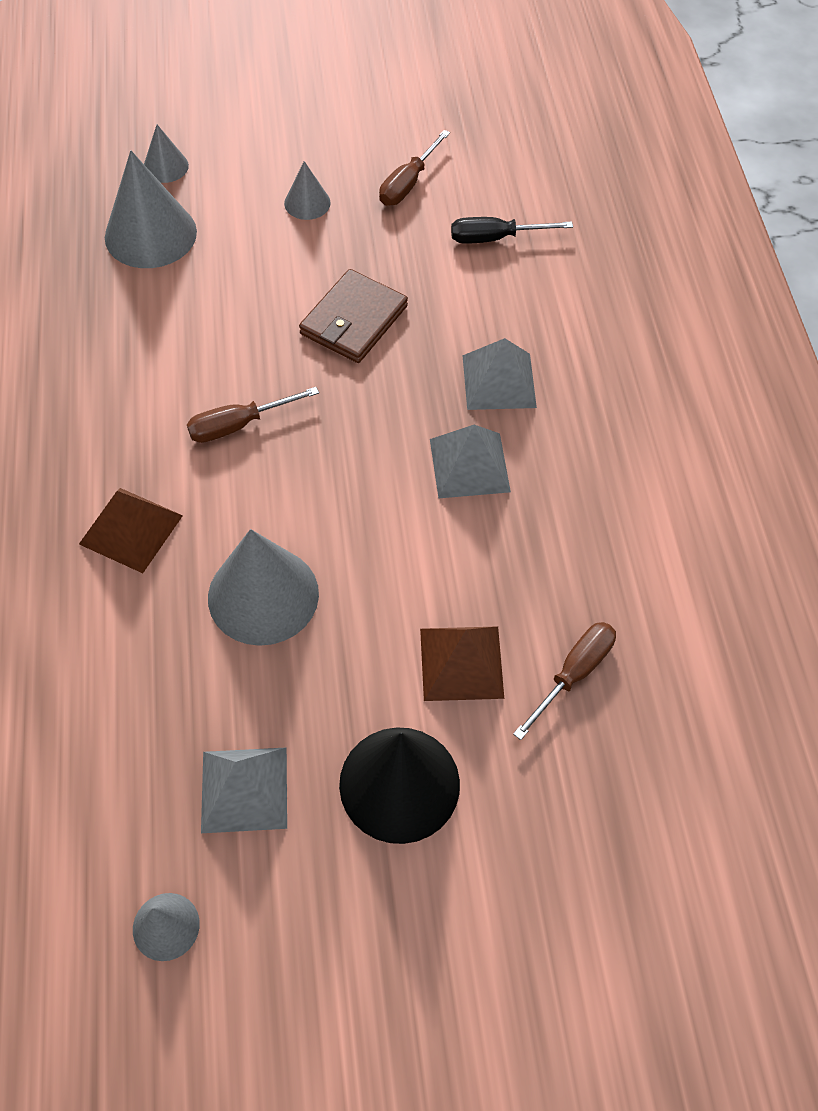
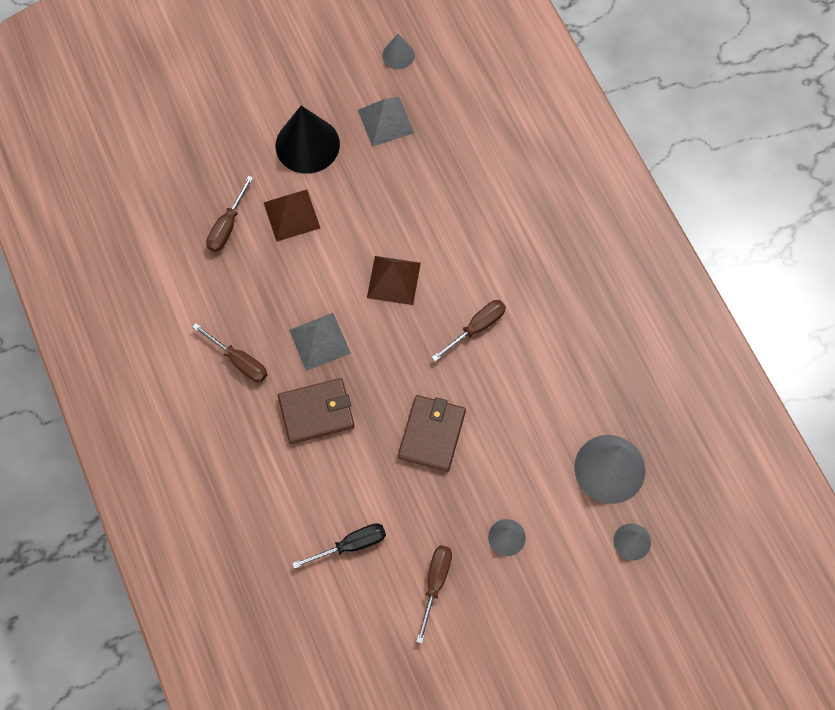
camera: 165 degrees right, 10 degrees up
brown pyramid [79,488,183,573] -> brown pyramid moved to [367,256,421,305]
grey cone [208,529,319,646] -> none
grey pyramid [462,338,537,410] -> brown wallet [278,378,354,444]
none -> brown screwdriver [193,323,268,382]

